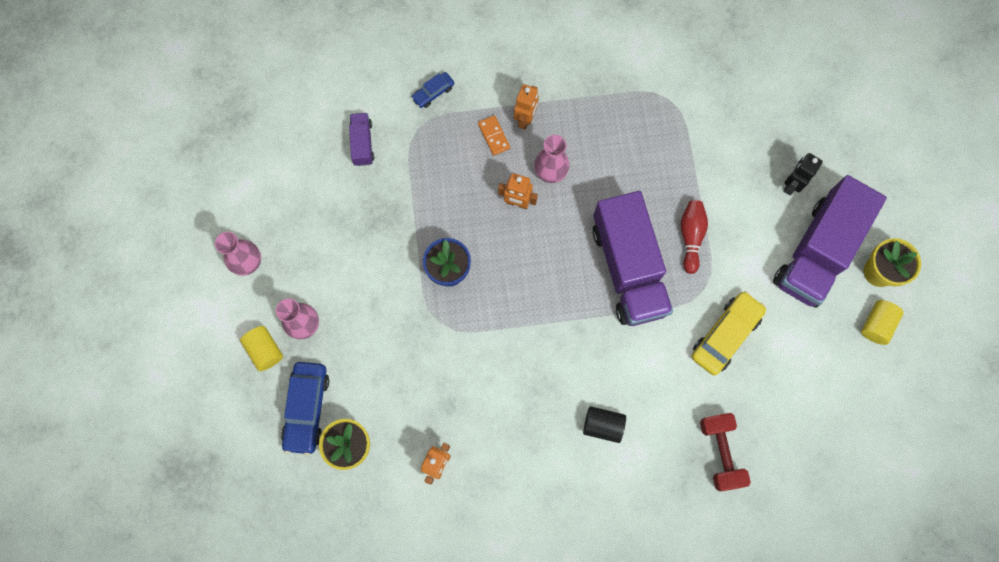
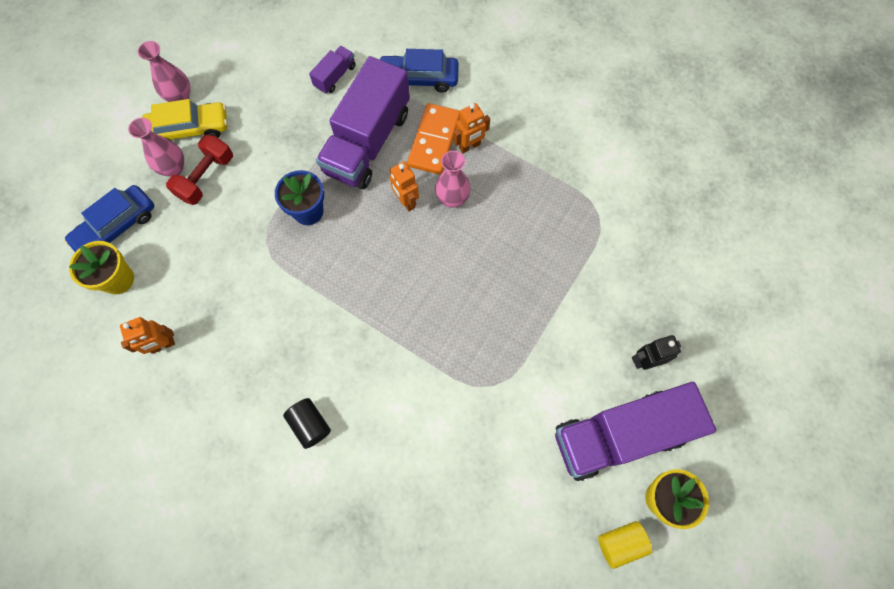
camera: 40 degrees right, 5 degrees down
yellow cylinder [240,326,283,371] -> none
blue car [411,72,454,108] -> blue car [379,49,459,93], size x1.86
orange domino [478,115,510,156] -> orange domino [407,103,460,175], size x1.91
purple truck [593,191,673,326] -> purple truck moved to [316,56,410,189]
red bowling pin [681,200,708,274] -> none
yellow car [692,291,766,375] -> yellow car moved to [142,99,228,140]
red dumbbell [700,413,751,491] -> red dumbbell moved to [166,135,233,205]

